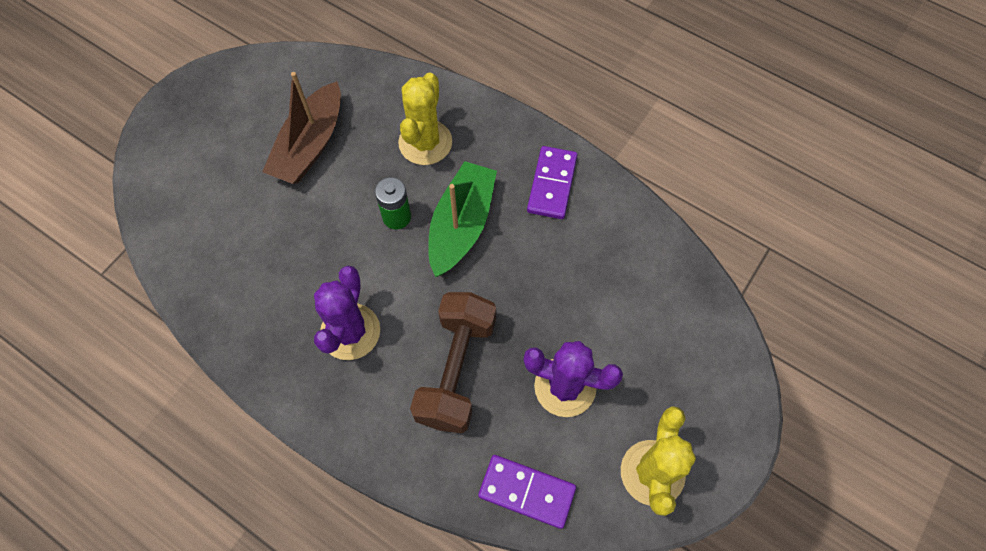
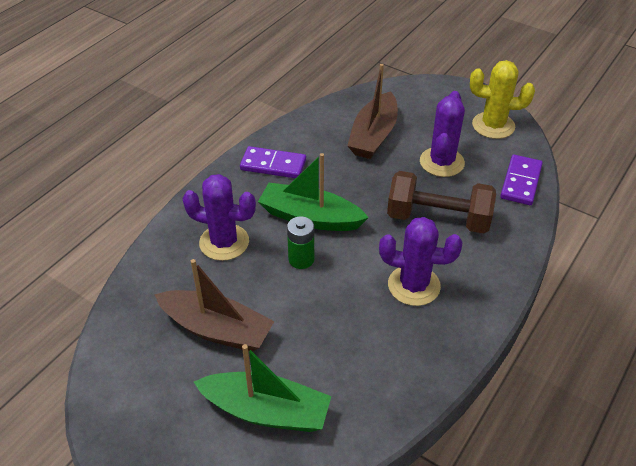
camera: 90 degrees left, 20 degrees down
yellow cactus [398,72,452,165] -> purple cactus [182,174,256,261]
none -> green boat [194,344,331,432]
none -> brown boat [347,64,398,159]

